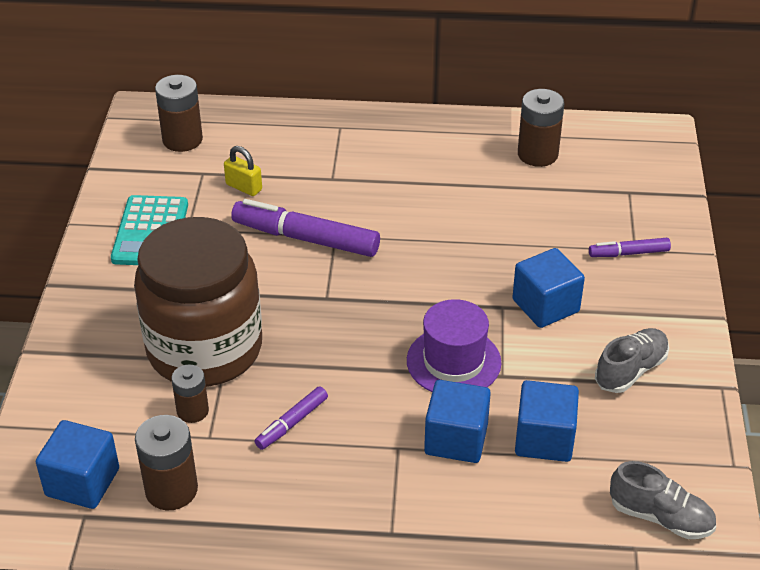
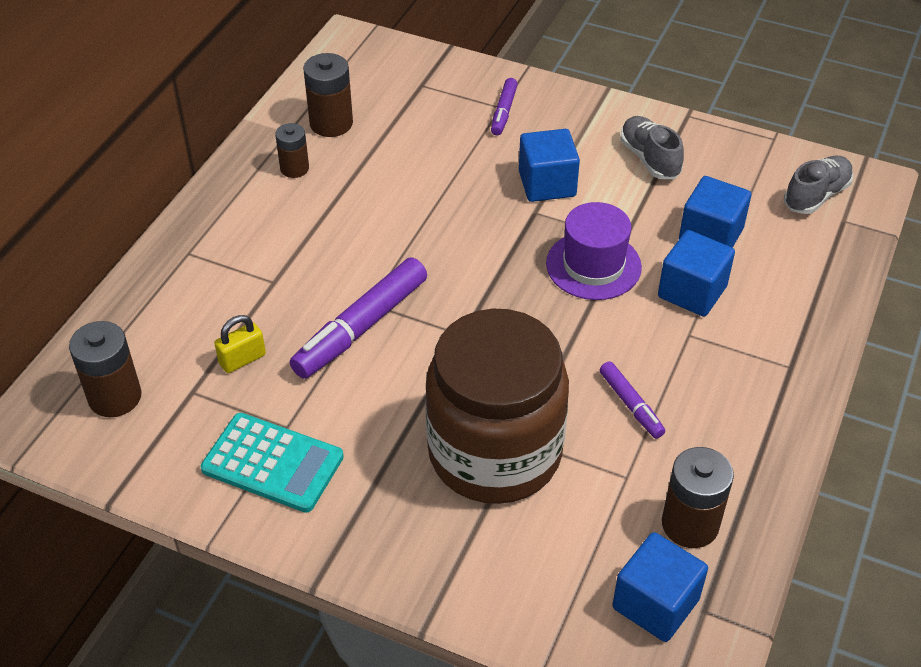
camera: 70 degrees left, 5 degrees up
brown battery [171,365,209,423] -> brown battery moved to [275,123,309,178]

